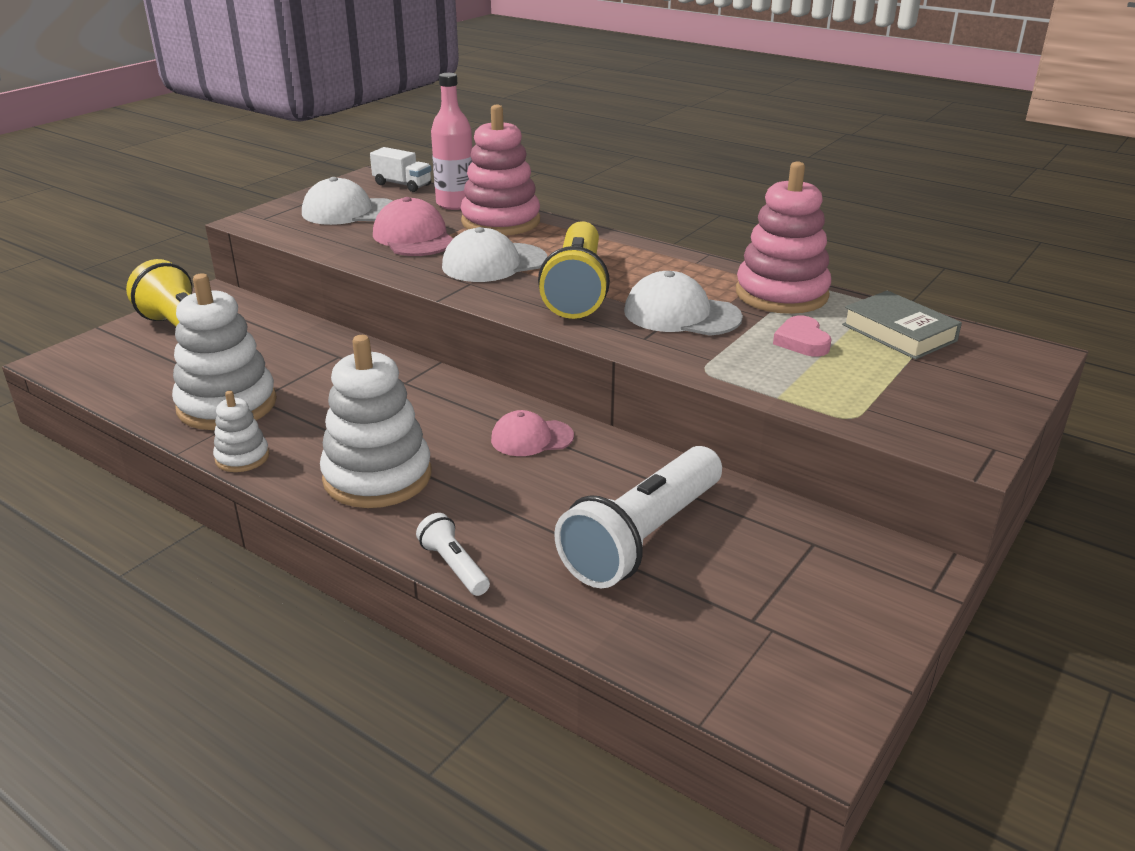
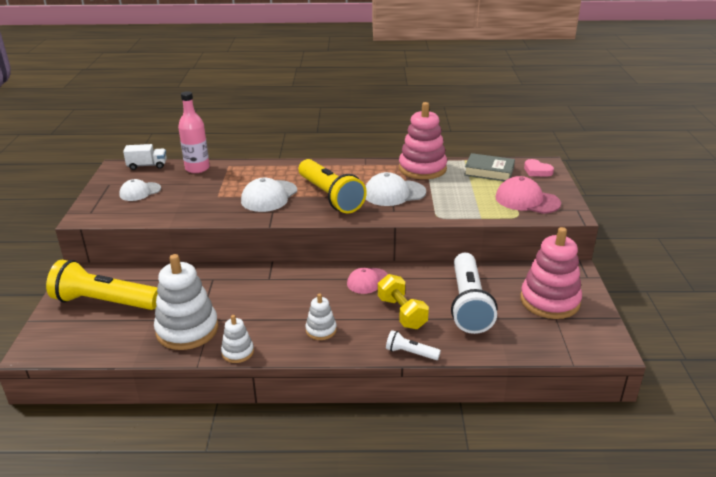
camera: 35 degrees left, 0 degrees up
white cap [302,177,392,225] -> white cap [119,179,161,201], size x0.66
white stacking toy [320,335,431,508] -> white stacking toy [305,293,337,340], size x0.50
pink cap [373,197,453,256] -> pink cap moved to [495,176,561,214]
pink stacking toy [461,104,540,236] -> pink stacking toy moved to [520,227,582,319]
pink heart [773,316,832,356] -> pink heart moved to [524,159,554,177]
none -> yellow dumbbell [378,274,429,329]

